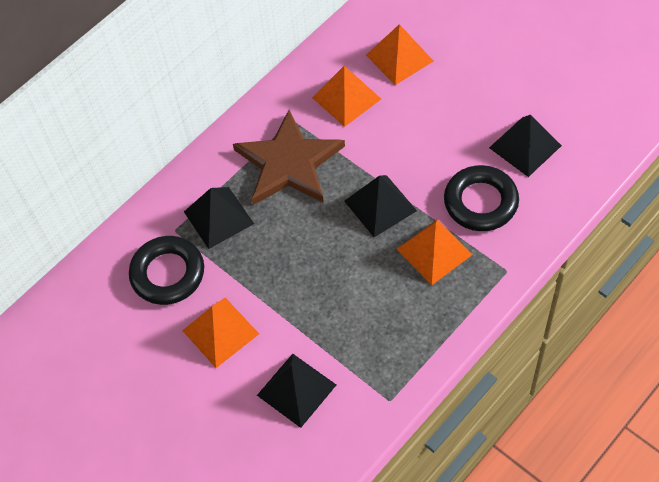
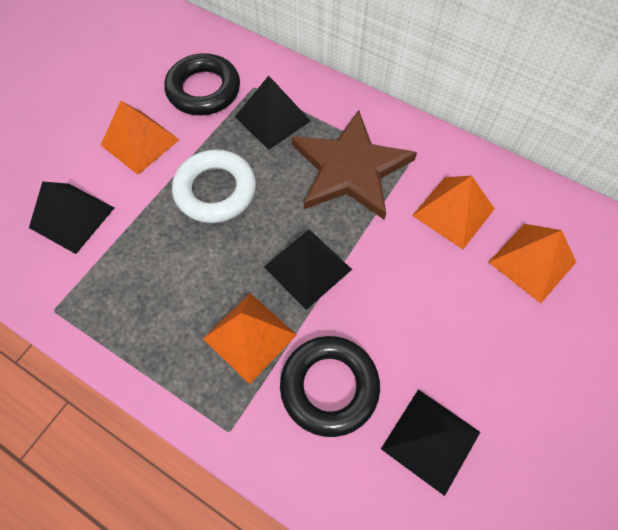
camera: 75 degrees right, 5 degrees up
none -> white ring [172,149,256,223]

